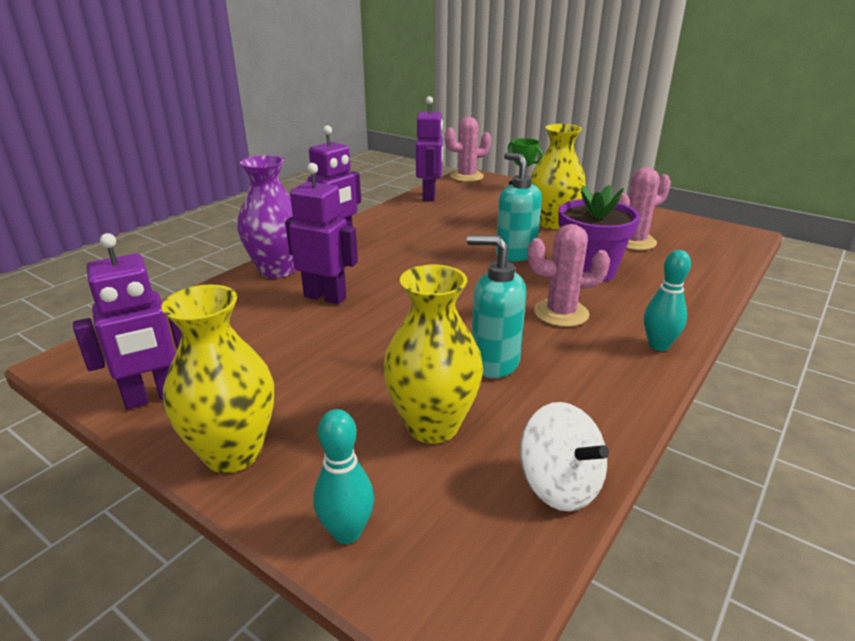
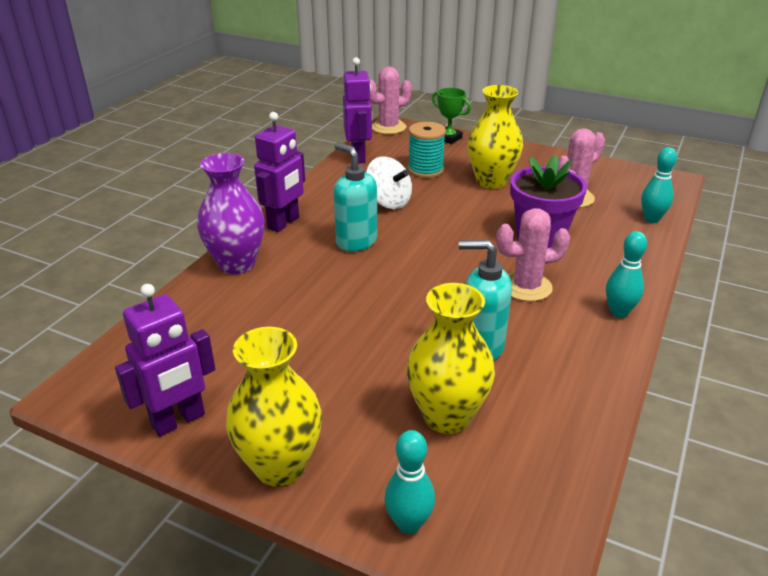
camera: 10 degrees left, 5 degrees up
purple robot [285,163,358,304] -> none
turquoise soap dispenser [496,152,542,262] -> turquoise soap dispenser moved to [334,143,377,252]
white spinning top [520,402,609,512] -> white spinning top moved to [366,156,412,209]
none -> turquoise spool [408,122,446,178]
none -> turquoise bowling pin [641,147,677,223]

